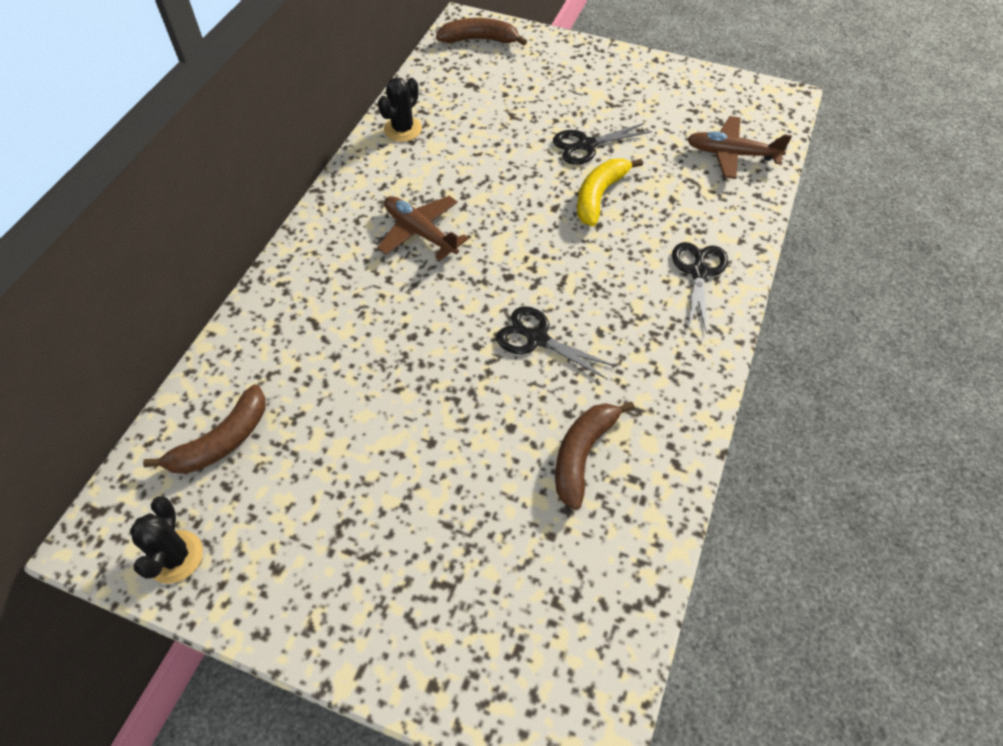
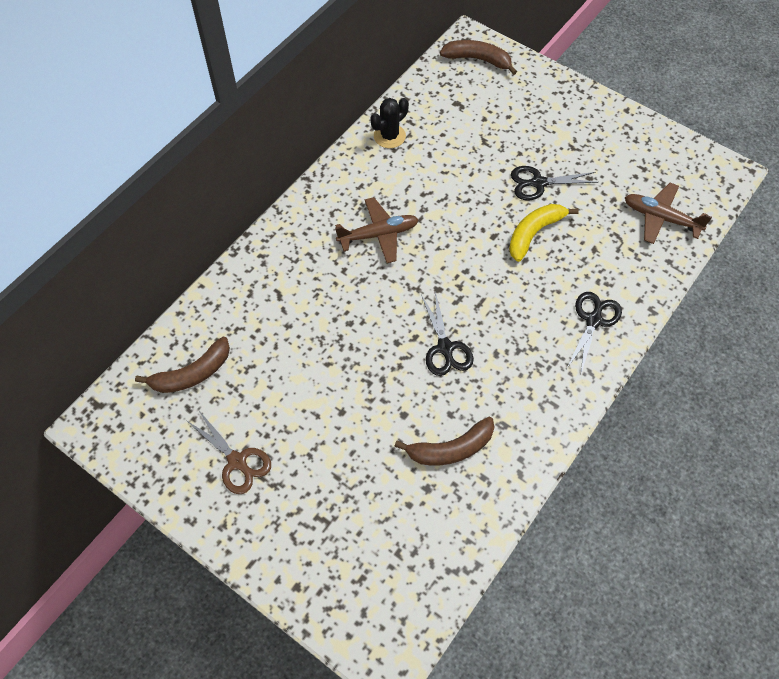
camera: 15 degrees right, 5 degrees up
black cactus [130,496,203,584] -> none
brown plane [377,196,469,261] -> brown plane turned 105 degrees clockwise [335,197,419,263]
black scissors [496,306,616,380] -> black scissors turned 150 degrees counterclockwise [421,291,474,376]
brown banana [555,402,635,510] -> brown banana turned 150 degrees counterclockwise [394,417,495,465]
none -> brown scissors [187,411,271,494]

